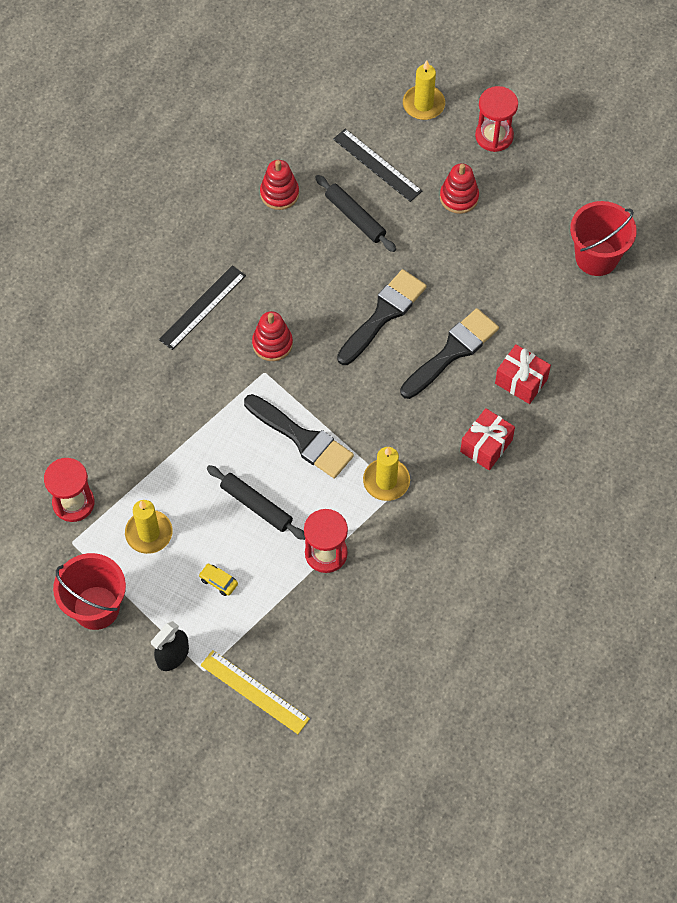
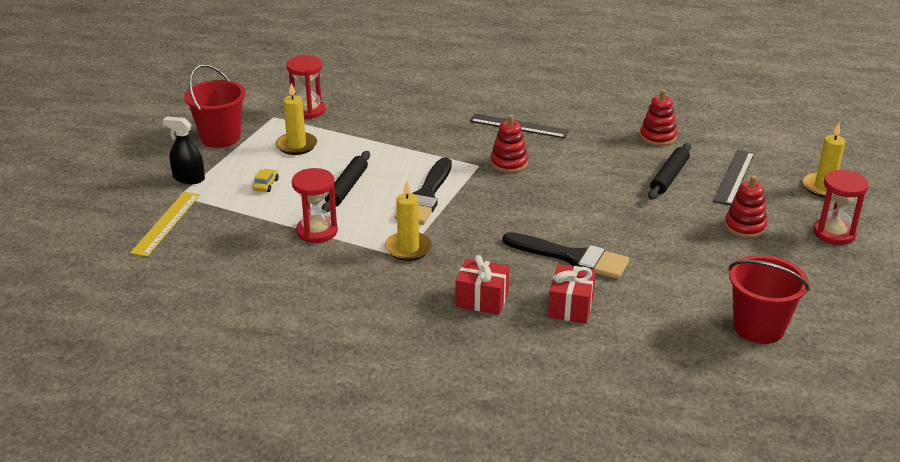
camera: 70 degrees right, 30 degrees down
black brush [337,269,427,365] -> none

